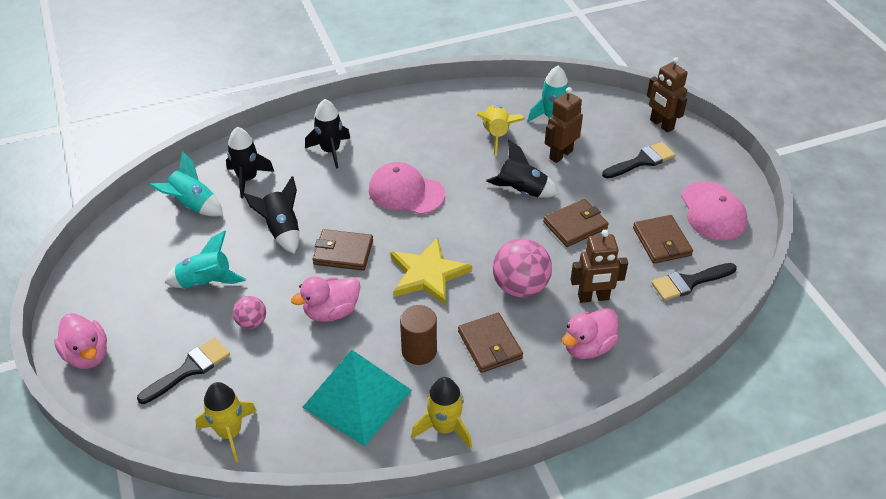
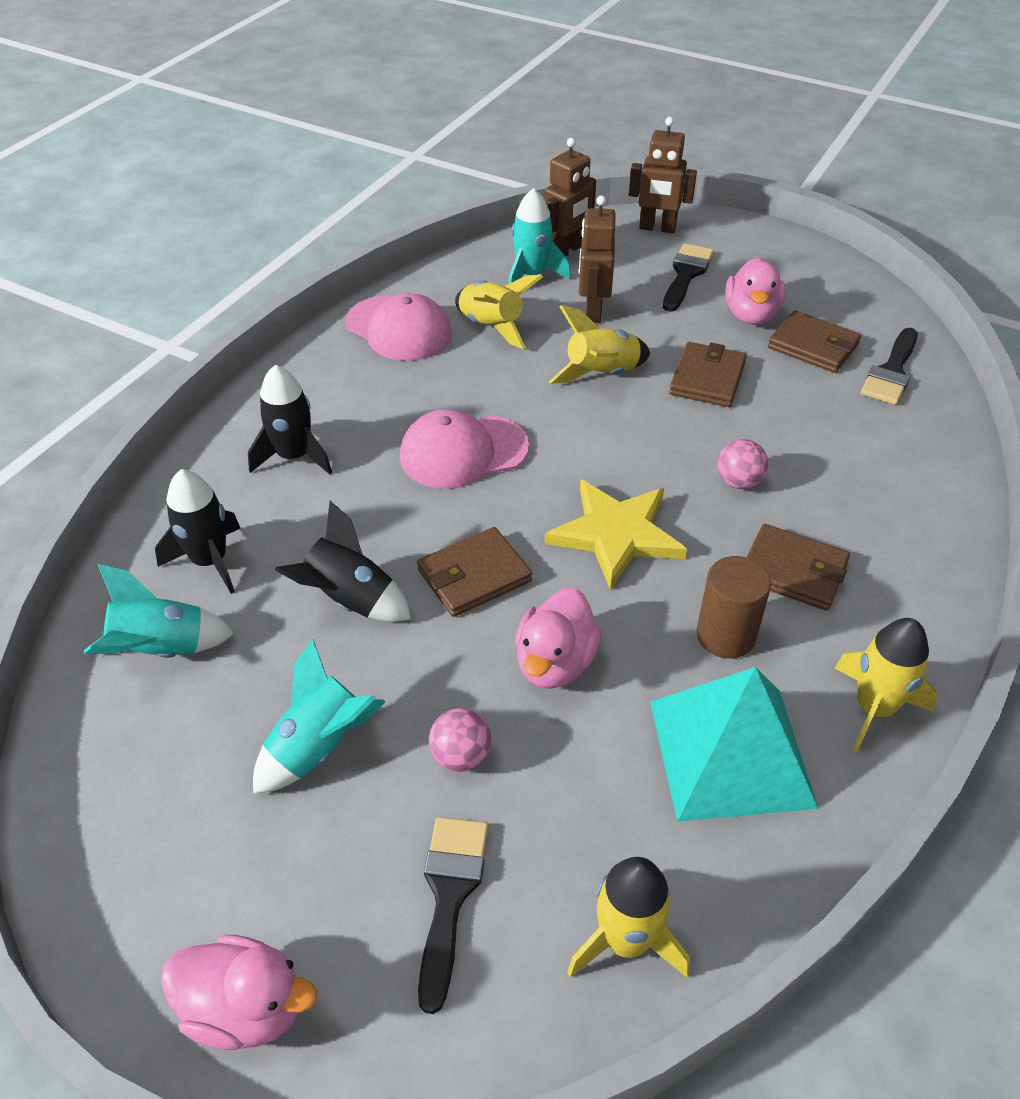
camera: 40 degrees left, 0 degrees up
black rocket [486,140,559,198] -> yellow rocket [549,305,650,384]
pink ball [493,238,552,298] -> pink ball [717,439,768,489], size x0.54
pink duck [562,308,619,359] -> pink duck moved to [725,258,786,325]
brown robot [570,230,628,303] -> brown robot moved to [545,138,596,256]
pink cap [681,181,747,240] -> pink cap moved to [345,293,452,361]

